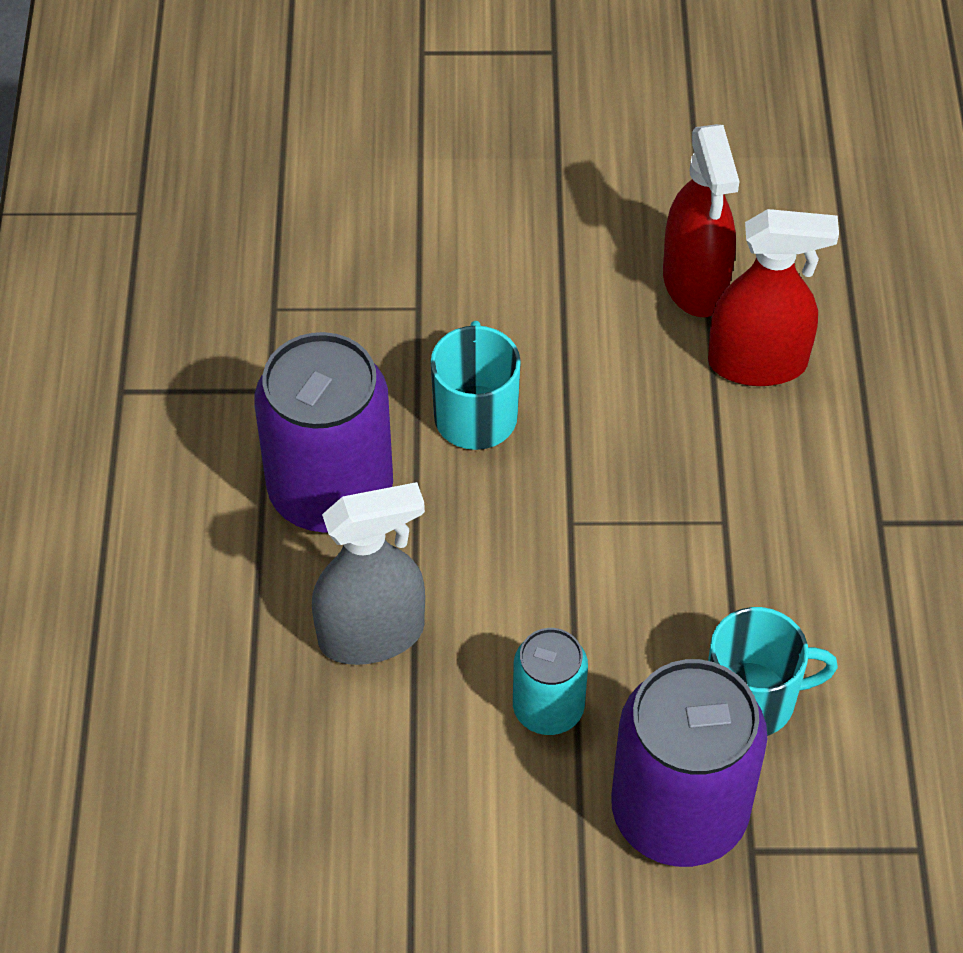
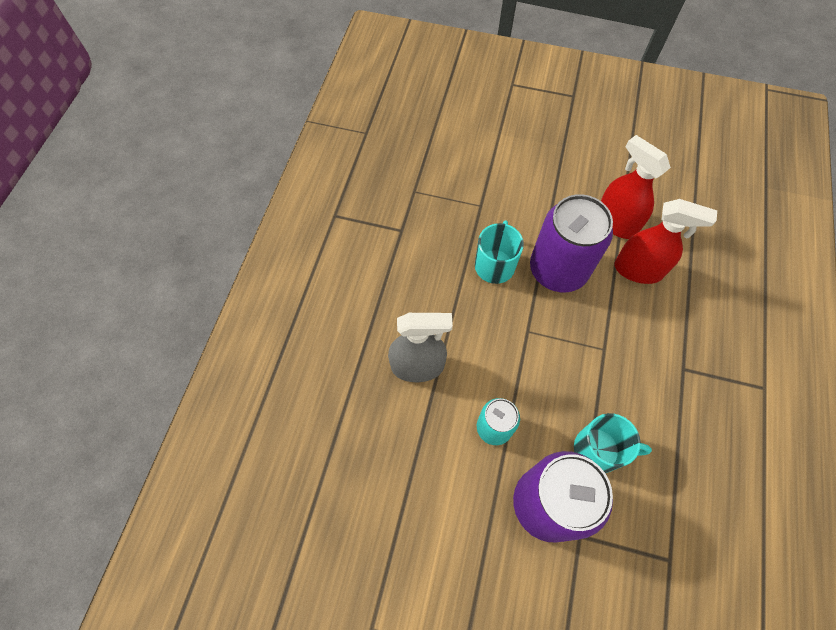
camera: 15 degrees right, 10 degrees up
purple can [255,332,393,533] -> purple can moved to [530,194,613,292]
red spray bottle [663,124,740,317] -> red spray bottle turned 135 degrees clockwise [601,135,671,239]

